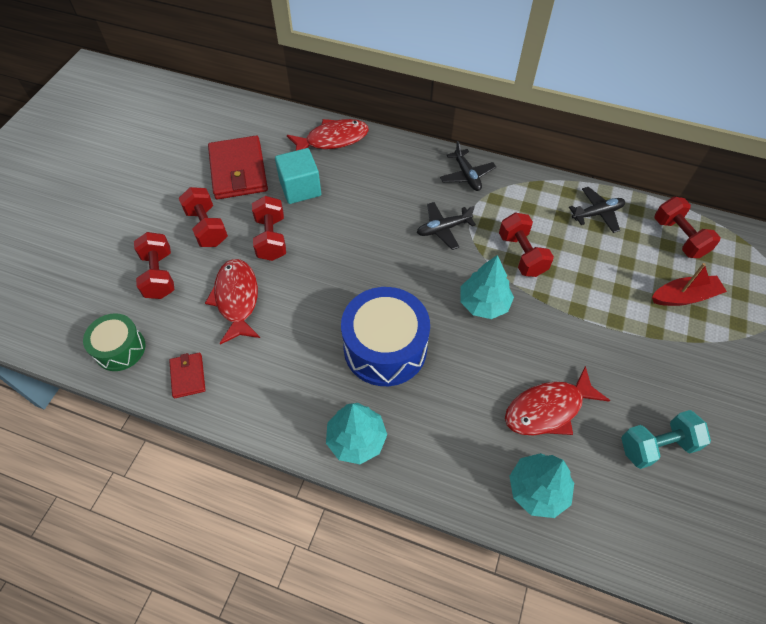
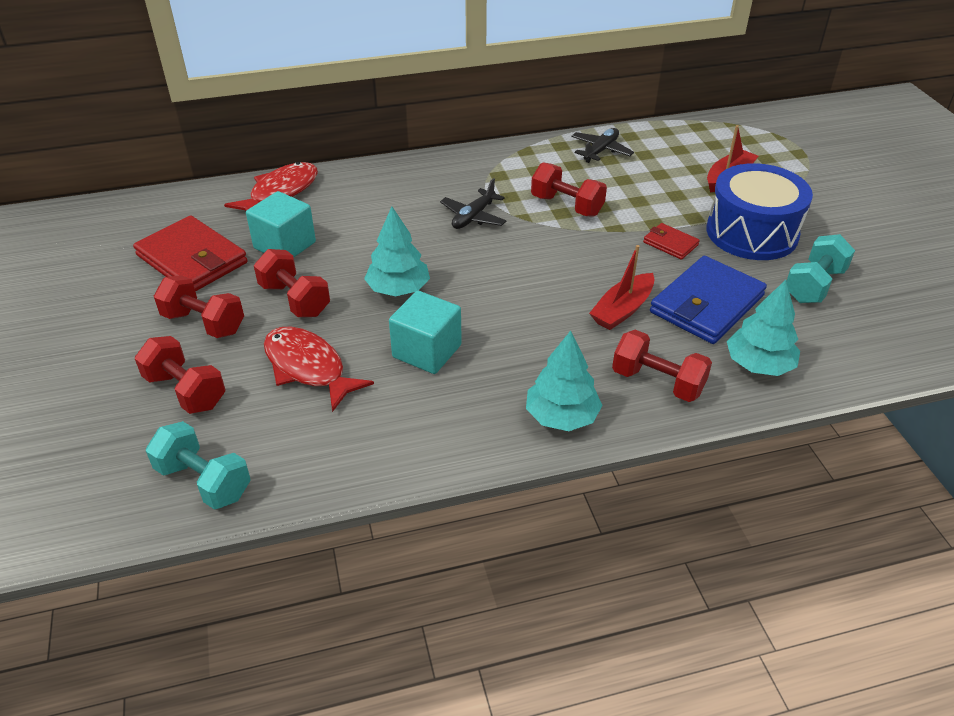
camera: 35 degrees left, 15 degrees down
green drum [83,313,145,371] -> turquoise dumbbell [146,421,251,510]
red wallet [169,353,205,398] -> red wallet moved to [643,223,700,260]
blue drum [341,287,430,386] -> blue drum moved to [706,163,813,260]
black plane [440,141,496,191] -> none
turquoise tree [460,255,514,319] -> turquoise tree moved to [364,206,430,296]
red fish [505,366,610,435] -> blue wallet [650,256,767,344]
red dumbbell [654,197,721,258] -> red dumbbell moved to [612,330,712,402]
none -> turquoise cube [389,291,462,374]
none -> red boat [589,245,654,330]

